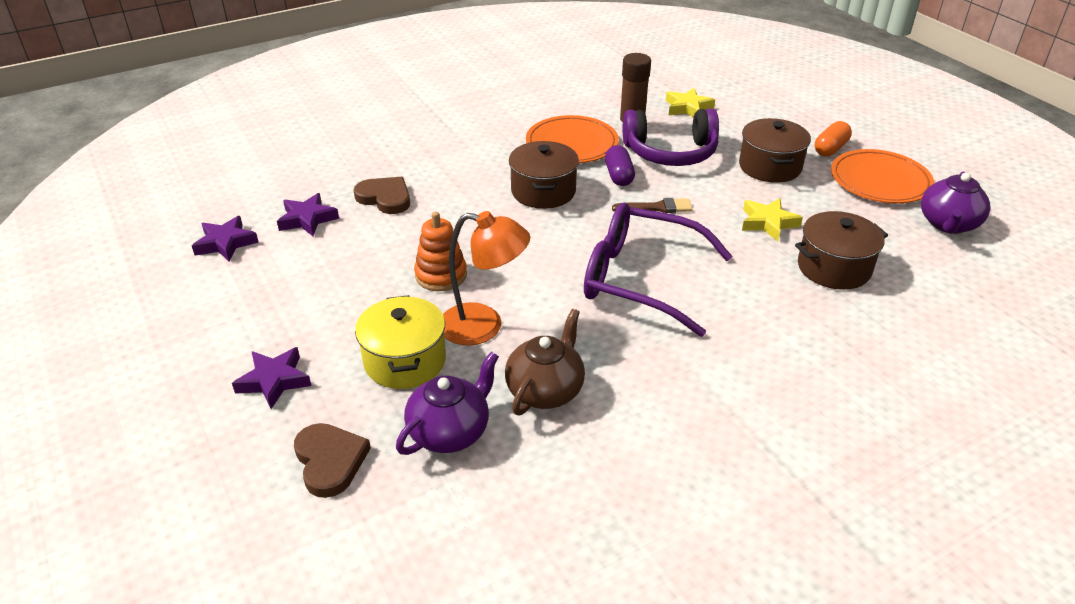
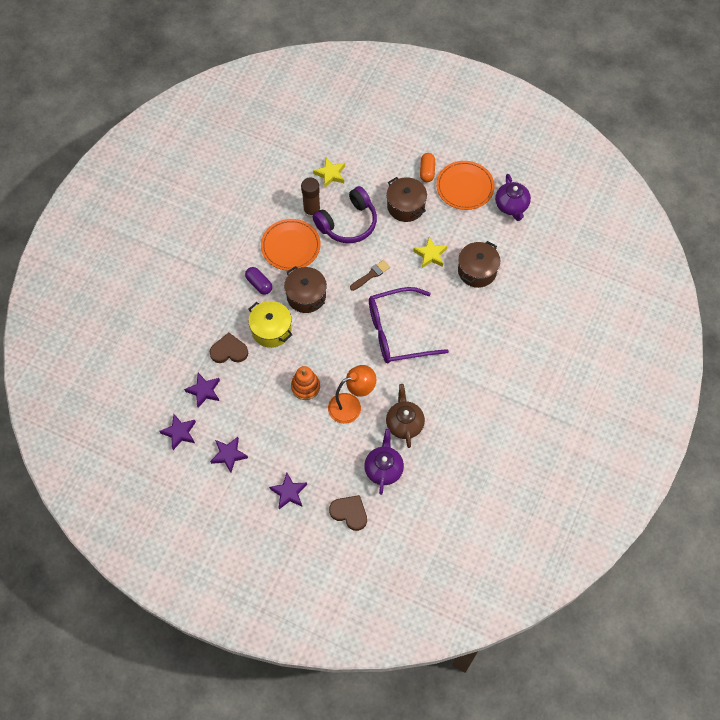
camera: 35 degrees left, 25 degrees up
yellow pot [355,295,446,389] -> yellow pot moved to [248,301,292,348]
purple capsule [605,145,635,186] -> purple capsule moved to [245,267,272,295]
none -> purple star [210,437,248,473]

